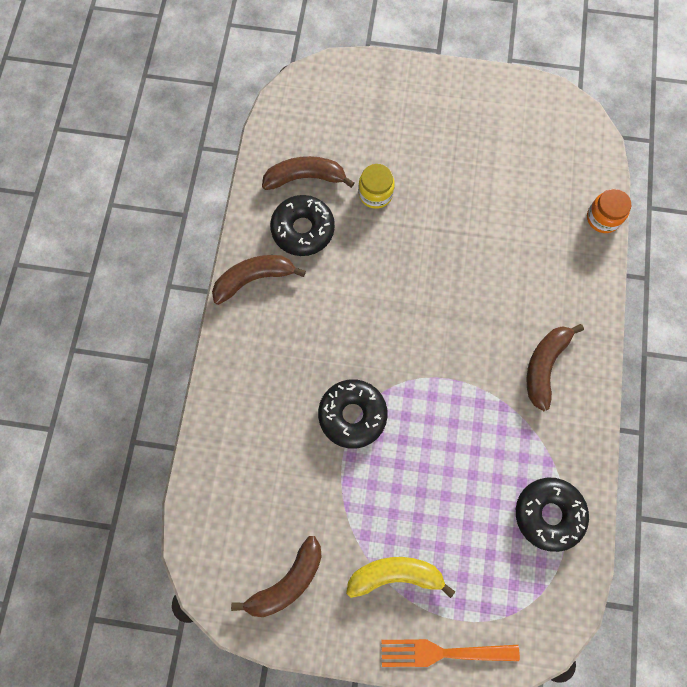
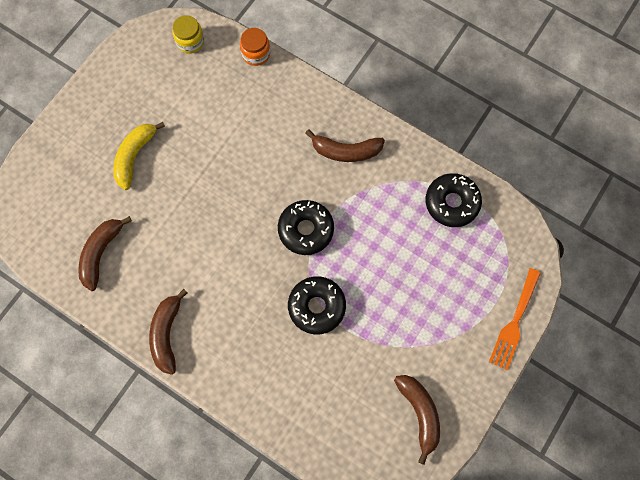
camera: 65 degrees left, 0 degrees up
black donut [270,195,335,256] -> black donut moved to [278,200,334,255]
yellow banana [346,557,455,598] -> yellow banana moved to [113,122,165,190]
yellow jar [358,164,395,209] -> yellow jar moved to [173,15,204,54]
brown banana [526,324,584,411] -> brown banana turned 45 degrees counterclockwise [305,129,385,162]

